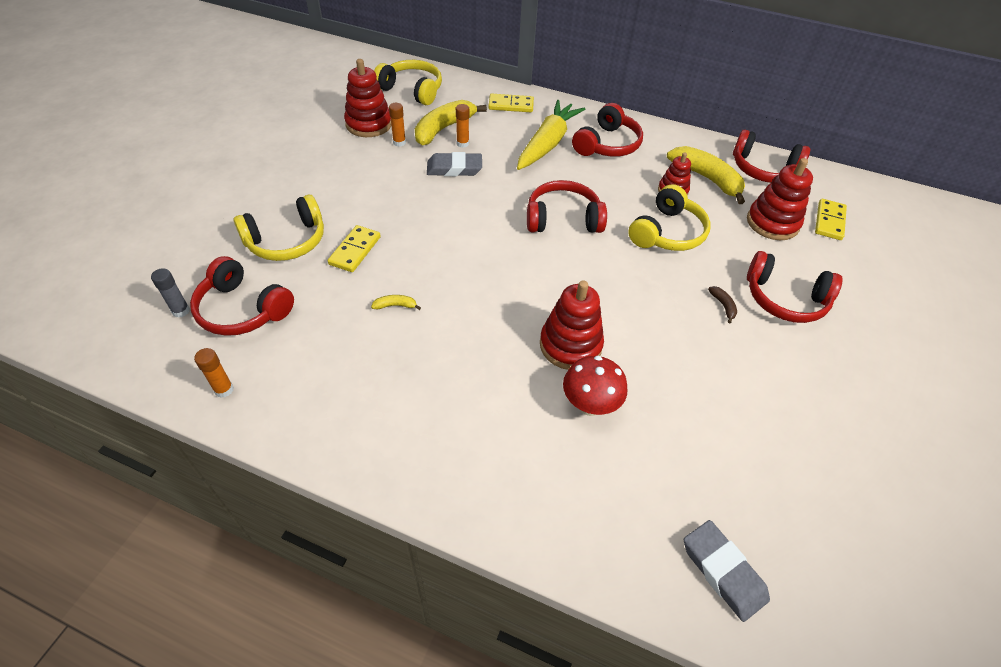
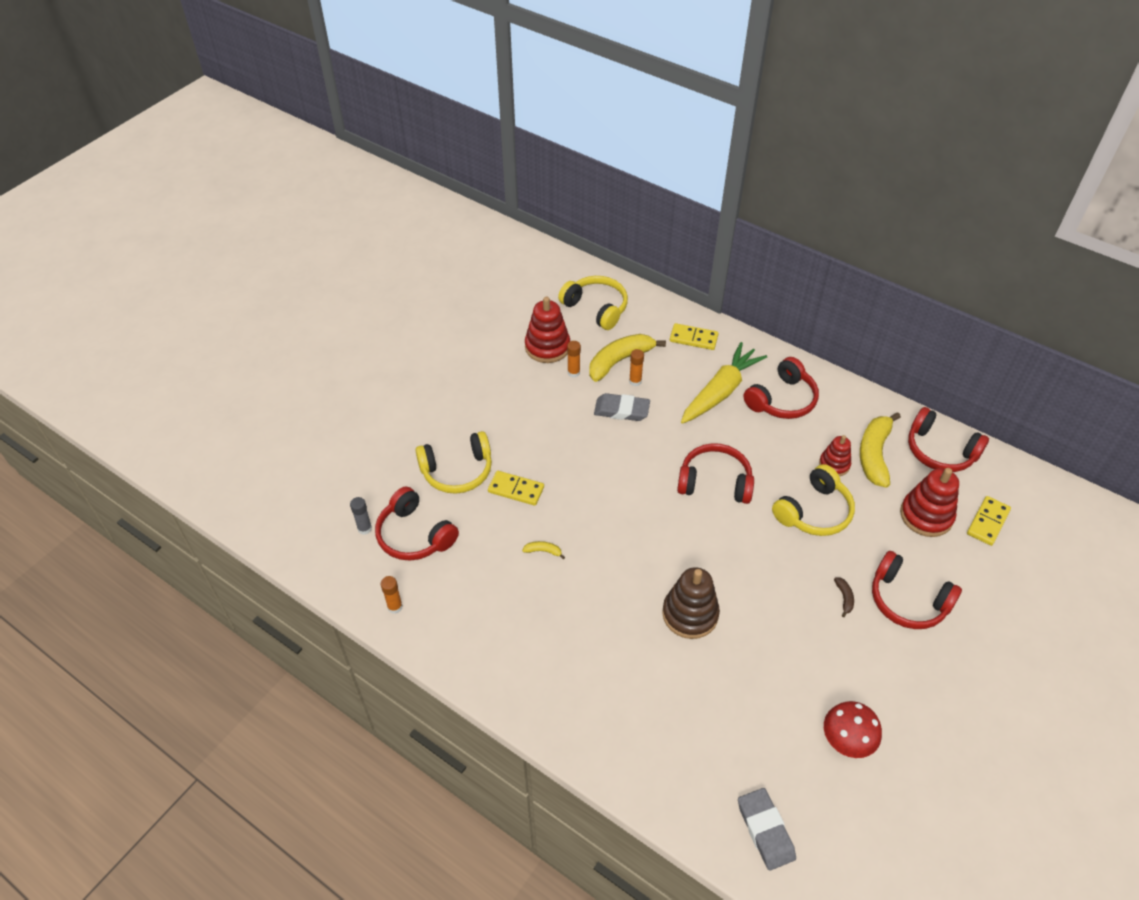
camera: 15 degrees right, 0 degrees up
yellow domino [328,225,381,272] -> yellow domino turned 75 degrees clockwise [488,471,544,506]
red stacking toy [540,280,604,370] -> brown stacking toy [662,567,720,639]
red mushroom [563,356,627,416] -> red mushroom moved to [824,701,882,758]
yellow banana [667,146,745,204] -> yellow banana turned 135 degrees counterclockwise [860,412,901,488]

